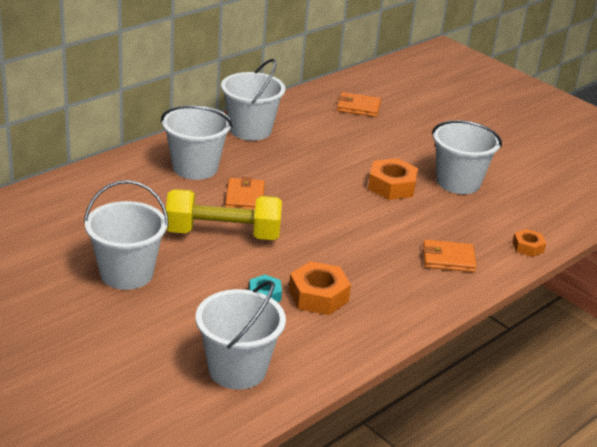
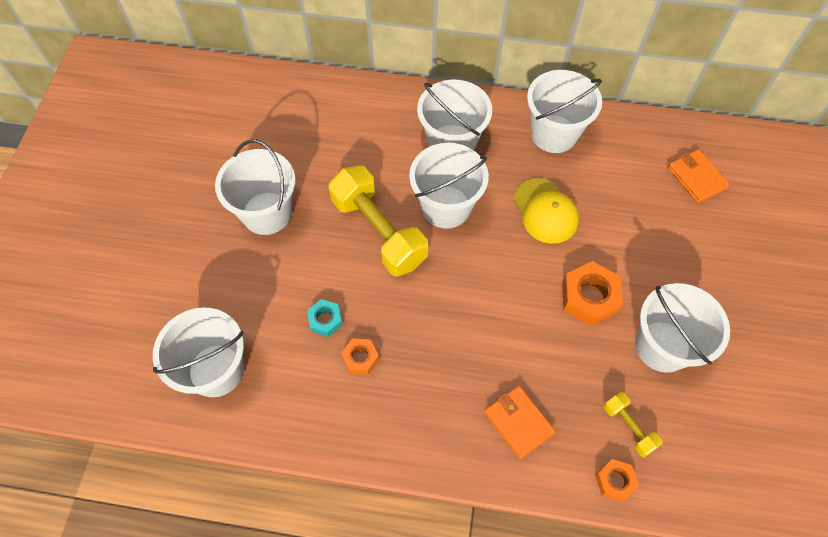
camera: 55 degrees right, 30 degrees up
orange wallet [225,177,265,210] -> white bucket [409,143,489,229]
orange nut [289,261,351,315] -> orange nut [341,338,379,375], size x0.58
none -> yellow cap [513,178,579,244]
none -> yellow dumbbell [603,392,663,457]

